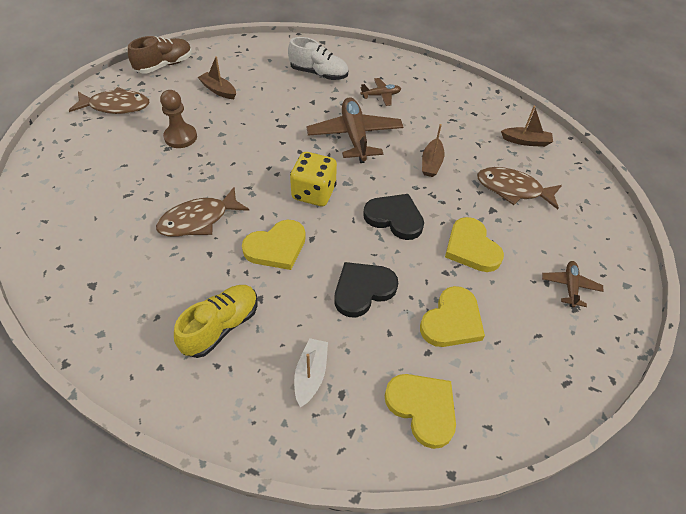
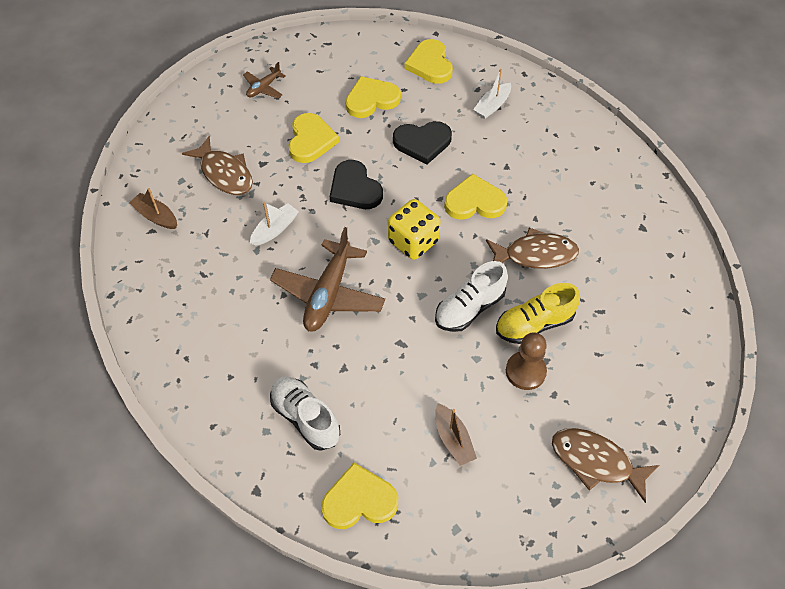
camera: 150 degrees left, 5 degrees up
brown shoe [128,36,192,73] -> none
yellow shoe [174,285,258,358] -> yellow shoe moved to [496,283,580,344]
brown plane [360,78,401,106] -> none
brown boat [422,124,445,177] -> white boat [250,202,299,246]
none -> yellow heart [321,463,398,529]
none -> white shoe [435,261,508,332]

